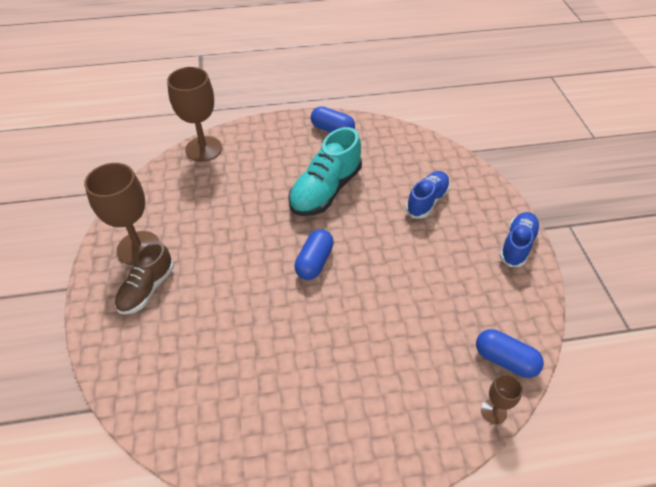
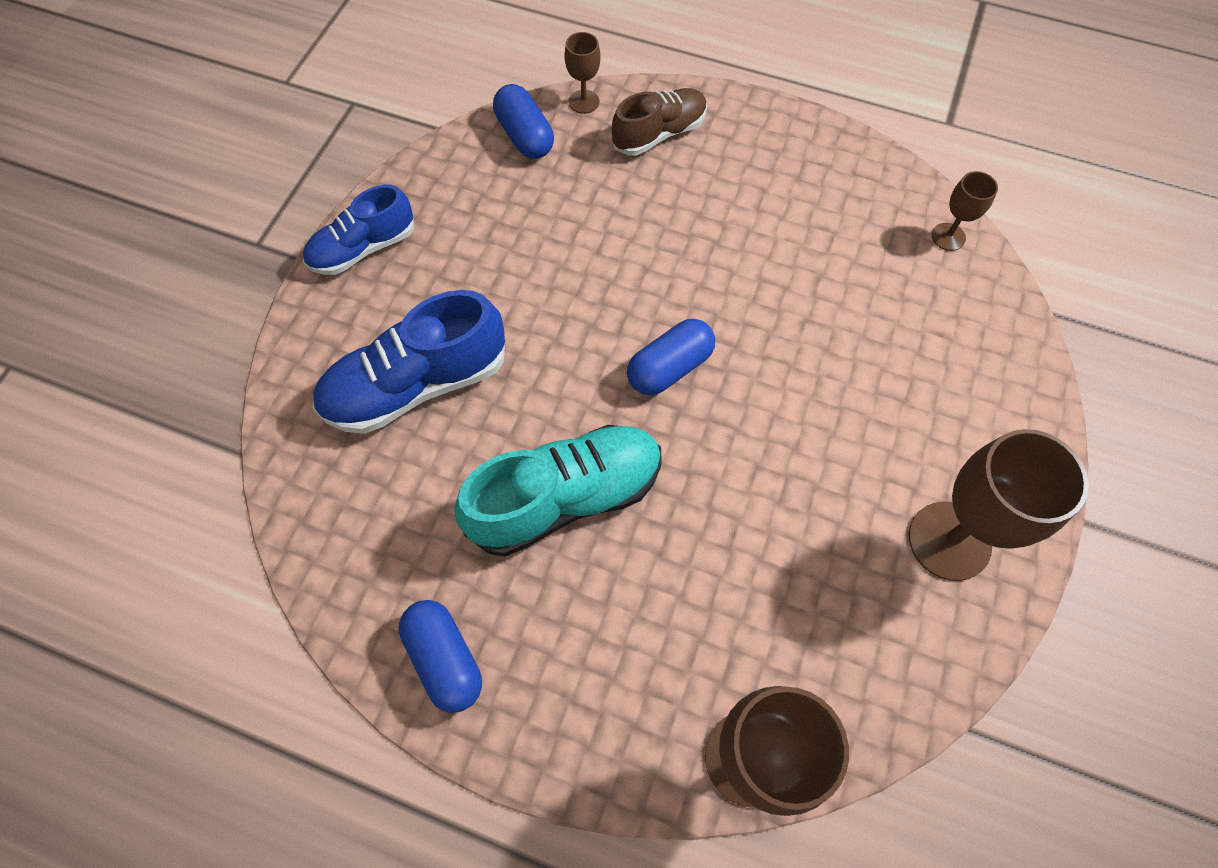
camera: 150 degrees left, 15 degrees up
brown shoe [115,242,174,314] -> brown shoe moved to [612,88,707,156]
blue shoe [406,171,450,219] -> blue shoe [312,290,505,434], size x1.55
none -> brown goblet [932,171,998,251]

